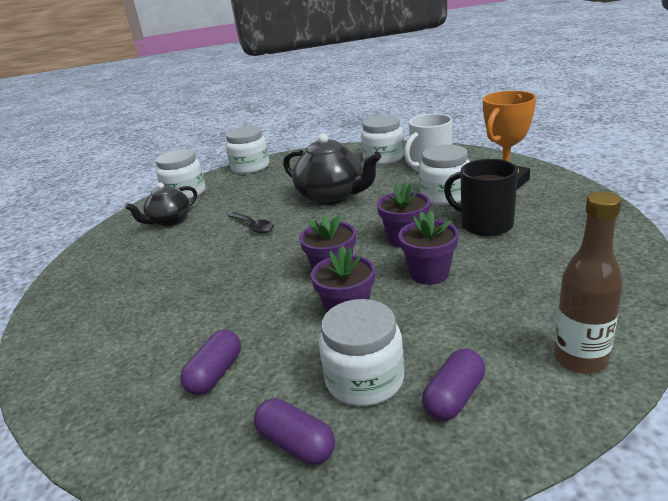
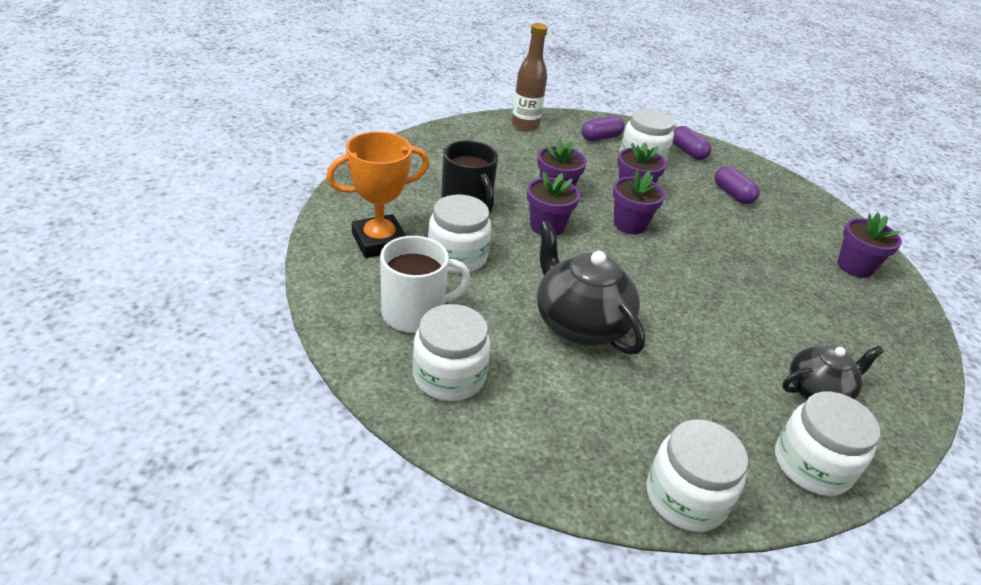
camera: 165 degrees left, 10 degrees up
purple capsule [180,330,241,395] -> purple capsule turned 75 degrees counterclockwise [715,166,760,204]
black spoon [227,212,274,233] -> none
none -> purple flower pot [838,213,902,278]

